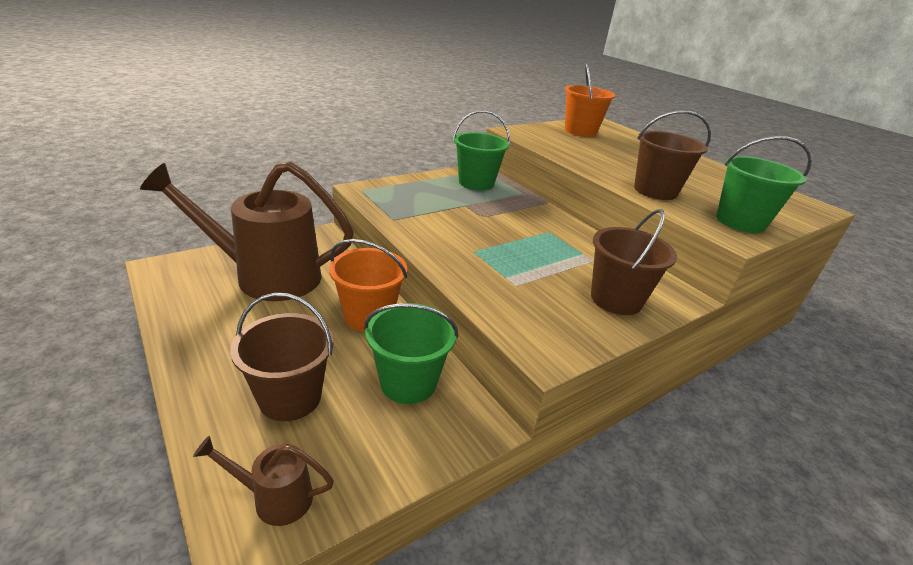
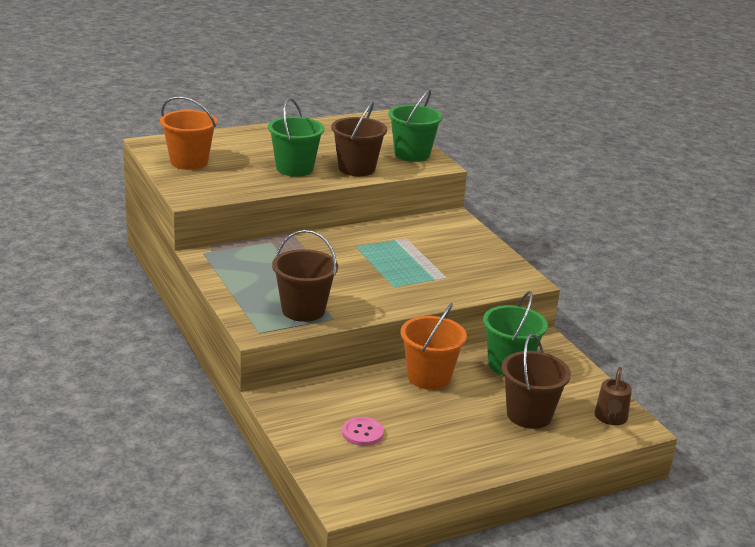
camera: 80 degrees left, 5 degrees down
brown watering can [140,161,354,301] -> pink button [342,417,384,446]
green bucket [453,110,510,191] -> green bucket moved to [268,98,325,177]
brown bucket [591,209,677,315] -> brown bucket moved to [272,230,338,322]

